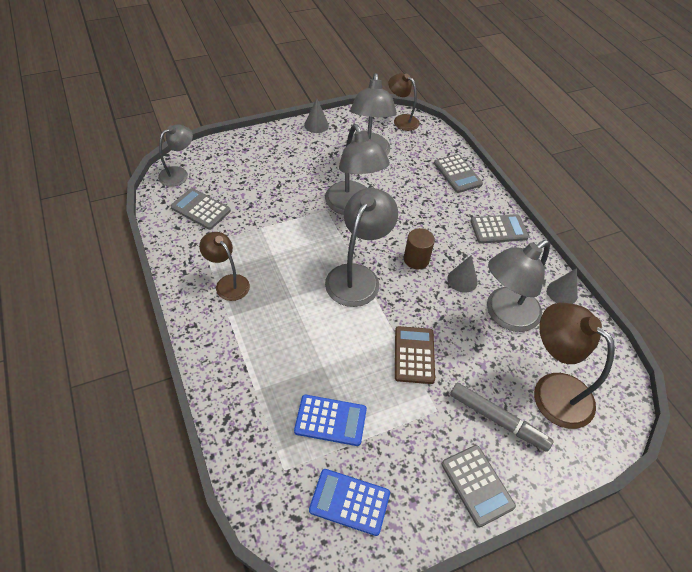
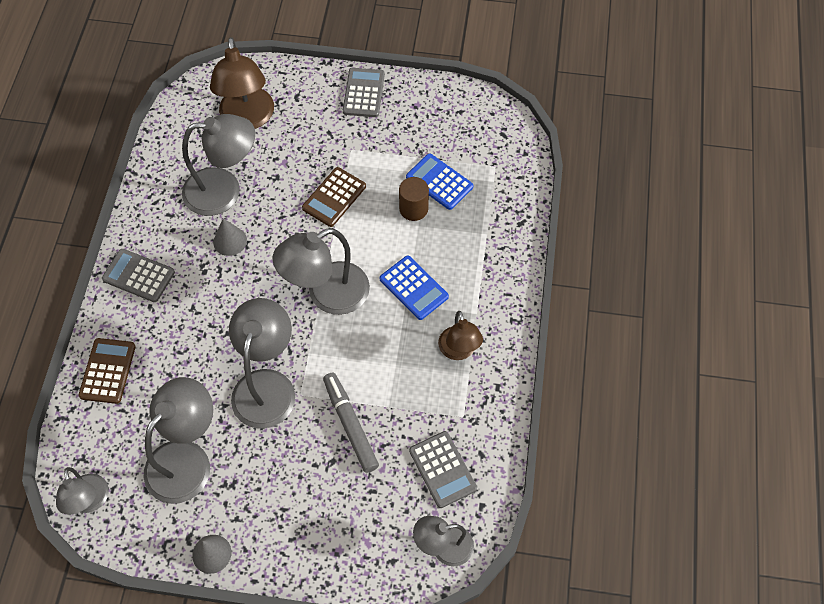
camera: 145 degrees left, 10 degrees up
blue calculator [309,469,390,536] -> blue calculator moved to [380,256,449,320]
brown lamp [388,73,420,131] -> grey lamp [56,467,109,515]
brown cylinder [404,228,435,269] -> brown cylinder moved to [399,177,429,221]
grey calculator [434,154,483,193] -> brown calculator [78,338,136,404]
grey marker [450,383,553,452] -> grey marker moved to [323,373,379,473]
grey cone [547,268,578,304] -> none

